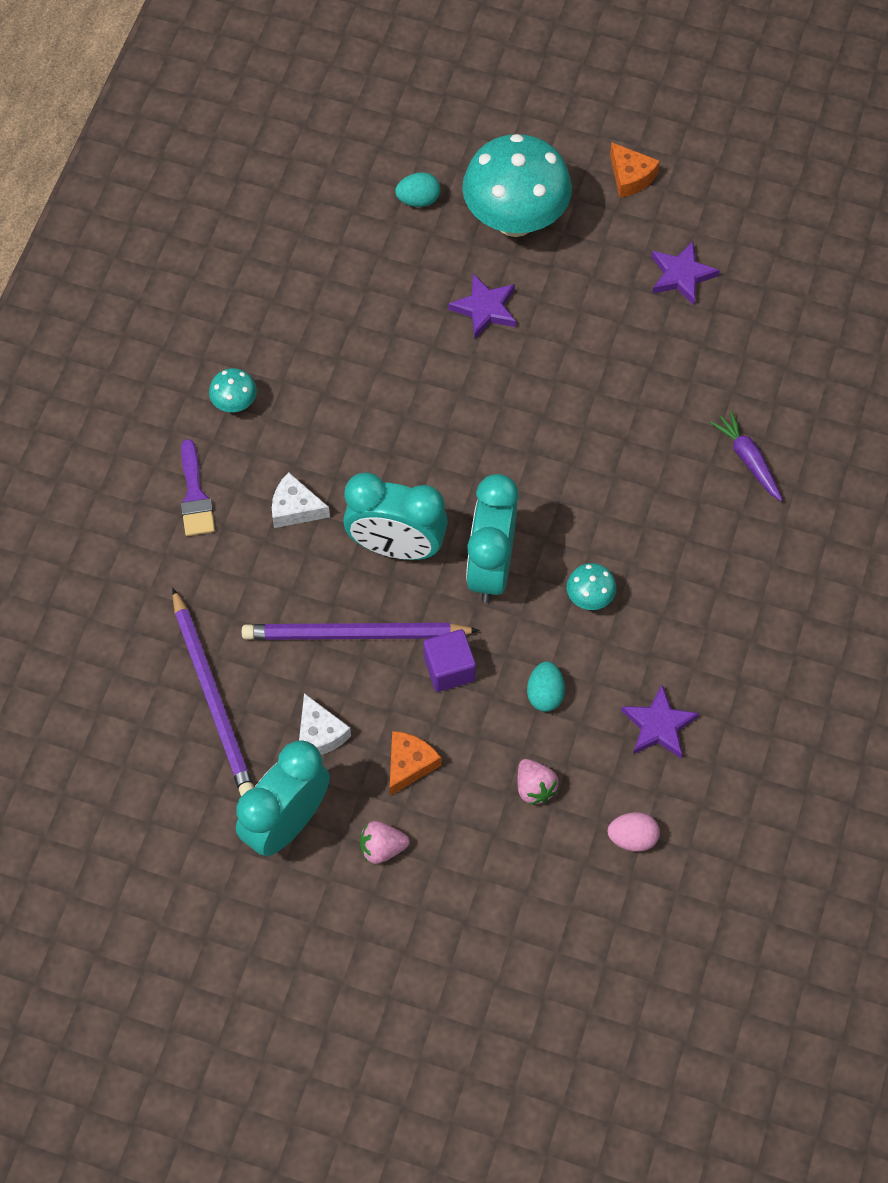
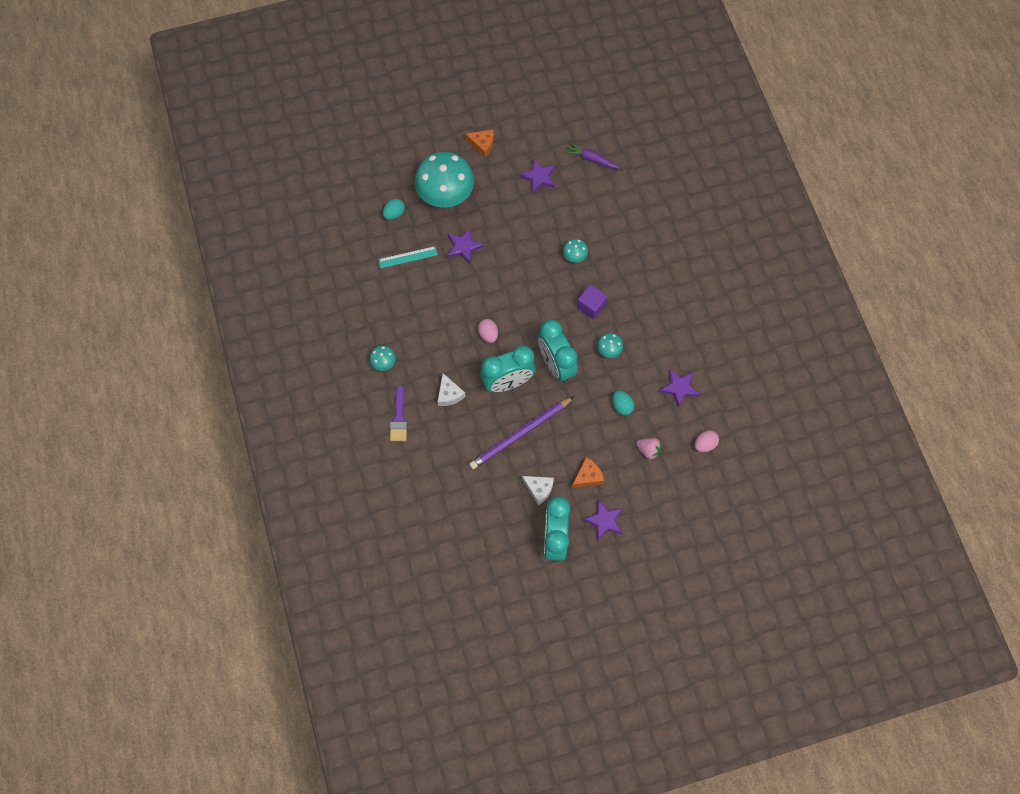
camera: 35 degrees left, 5 degrees up
purple pencil [172,588,254,797] -> none
purple brush [180,439,215,536] -> purple brush turned 45 degrees clockwise [390,385,407,441]
white cheese [272,472,330,528] -> white cheese turned 90 degrees counterclockwise [437,373,466,406]
pink strawberry [360,821,410,864] -> purple star [583,499,623,541]
orange cheese [390,731,441,796] -> orange cheese turned 60 degrees clockwise [572,457,604,488]
purple cube [423,629,476,692] -> purple cube moved to [577,285,607,319]
purple carrot [710,410,783,501] -> purple carrot moved to [565,142,620,169]
none -> turquoise ruler [378,246,438,268]
none -> pink egg [478,319,498,343]
none -> turquoise mushroom [563,239,588,263]

